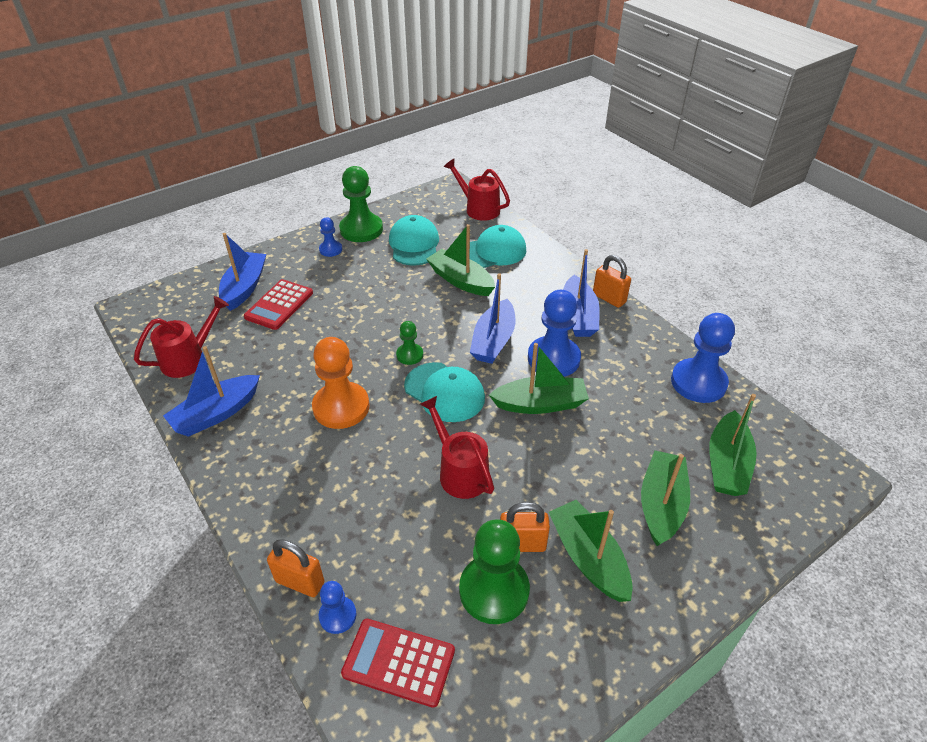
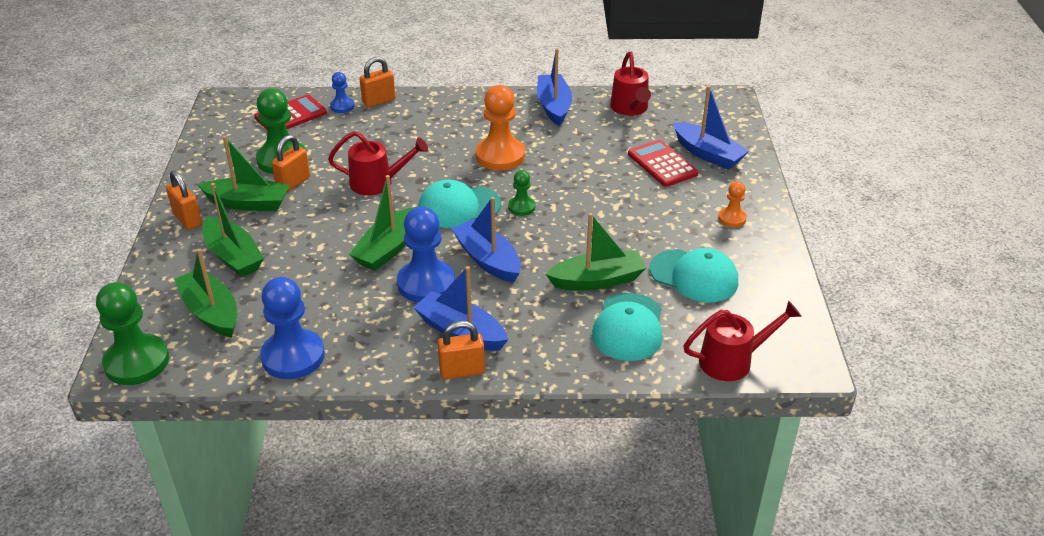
camera: 125 degrees right, 5 degrees down
blue pawn [319,218,342,257] -> orange pawn [718,181,747,227]
green pawn [339,166,383,242] -> green pawn moved to [96,282,169,385]
none -> orange padlock [166,171,202,230]

